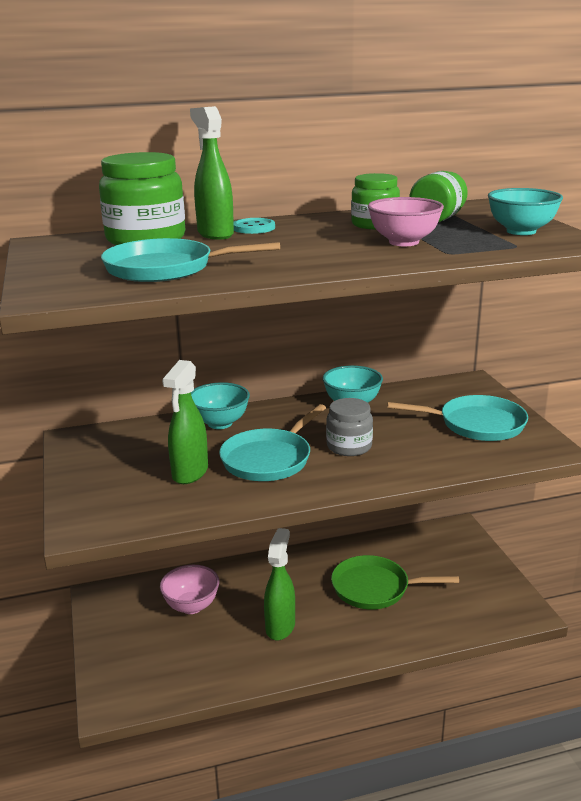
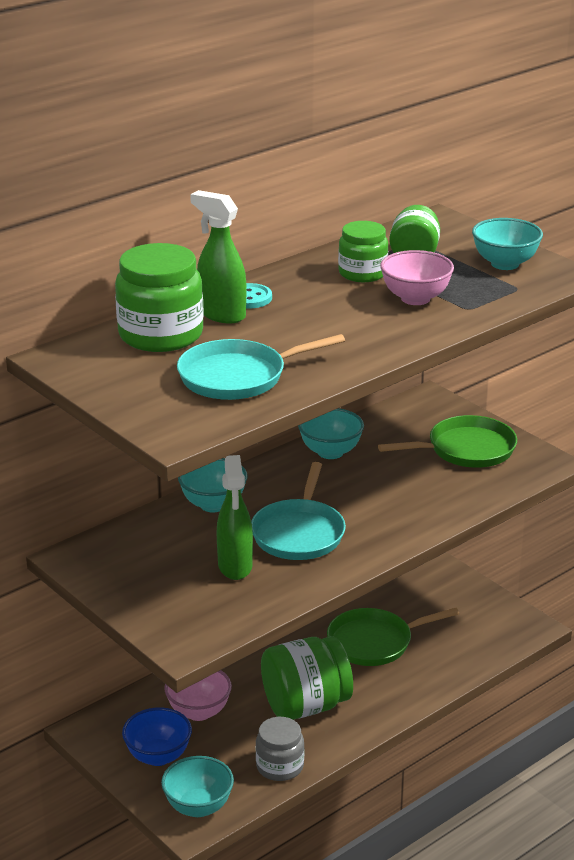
camera: 25 degrees left, 5 degrees up
green spray bottle [264,528,295,640] -> green jar [261,636,353,720]
grey jar [326,398,373,456] -> grey jar moved to [256,717,304,781]
turquoise pan [387,395,528,441] -> green pan [378,415,517,468]
none -> blue bowl [122,707,192,766]
none -> turquoise bowl [161,756,234,817]

